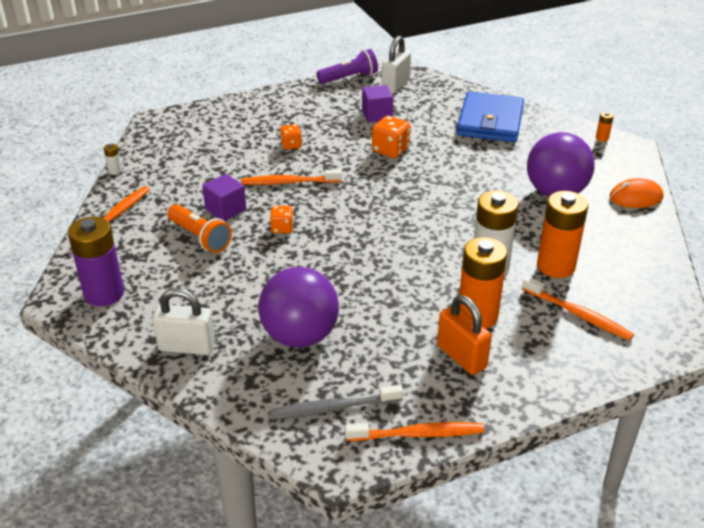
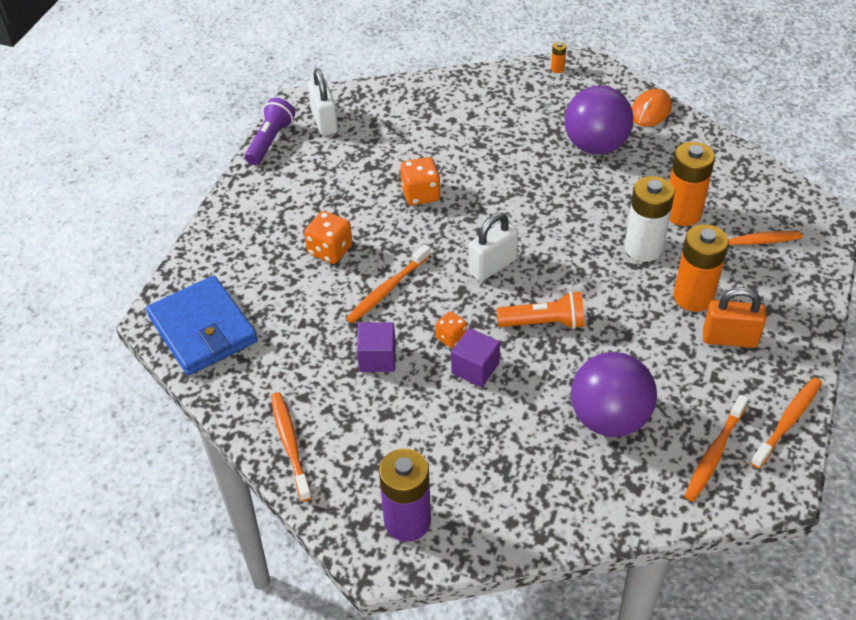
camera: 45 degrees left, 10 degrees up
white battery [104,144,122,175] -> none
white padlock [152,288,215,355] -> white padlock moved to [468,213,518,281]
orange flashlight [167,204,232,253] -> orange flashlight moved to [496,291,585,329]
grey toothbrush [269,385,403,420] -> orange toothbrush [685,395,748,502]
orange dice [280,124,302,150] -> orange dice [304,211,352,264], size x1.58
purple cube [362,85,393,122] -> purple cube moved to [451,328,500,387]
blue wallet [457,92,524,142] -> blue wallet moved to [146,275,258,375]

